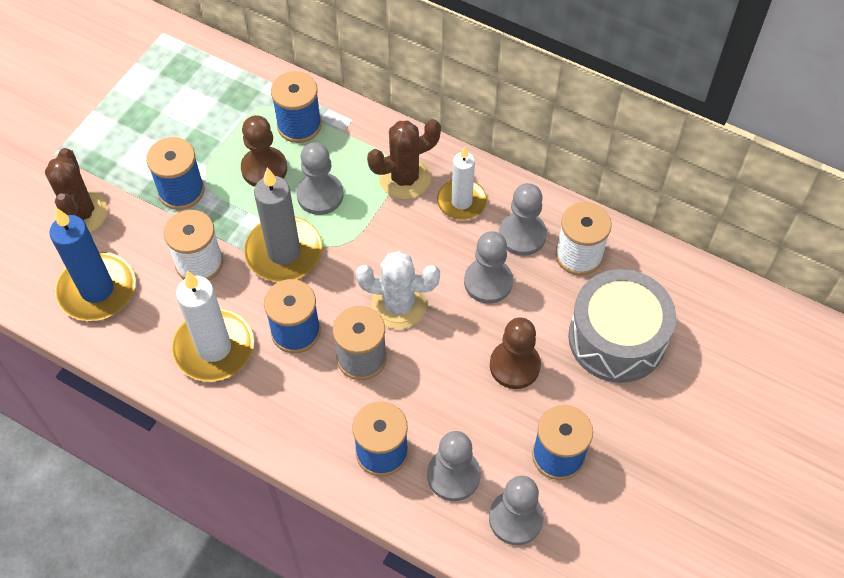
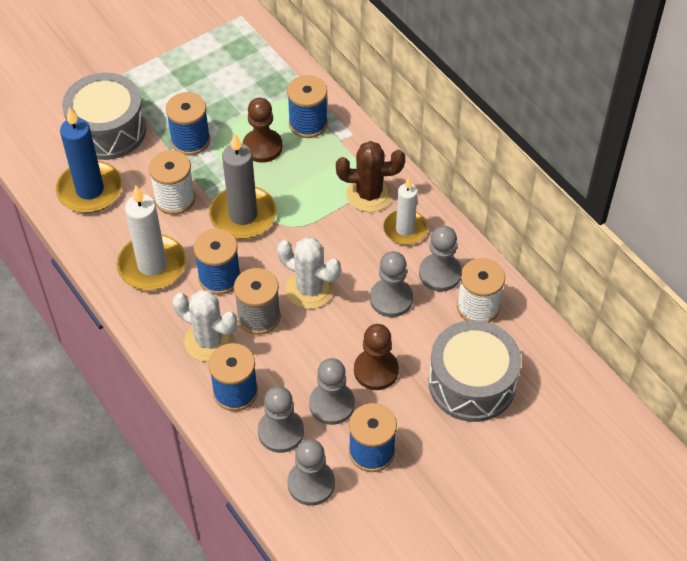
camera: 25 degrees right, 5 degrees down
brown cactus [45,148,108,233] -> grey drum [62,73,146,160]
grey pawn [297,142,344,215] -> grey pawn moved to [309,358,355,425]
none -> white cactus [173,290,237,362]

